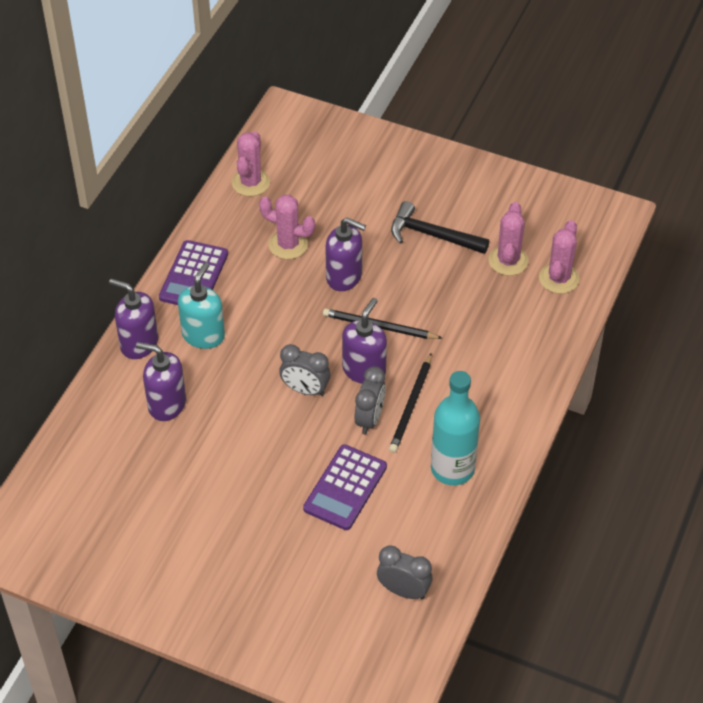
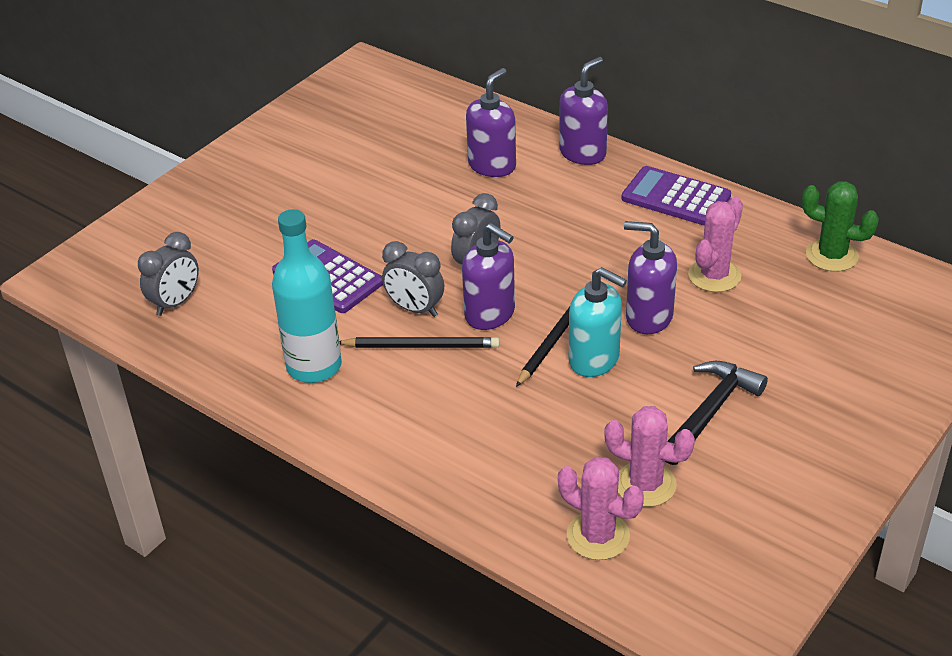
camera: 105 degrees right, 10 degrees down
turquoise soap dispenser [178,262,225,349] -> turquoise soap dispenser moved to [569,267,627,377]
pink cactus [232,131,270,196] -> green cactus [802,181,879,272]
purple soap dispenser [325,218,366,291] -> purple soap dispenser turned 75 degrees clockwise [624,221,677,334]
black pencil [389,353,432,453] -> black pencil turned 150 degrees clockwise [339,337,500,348]

